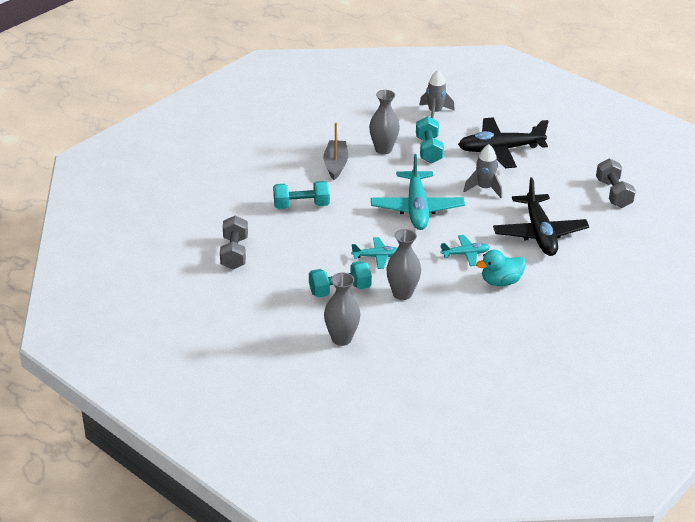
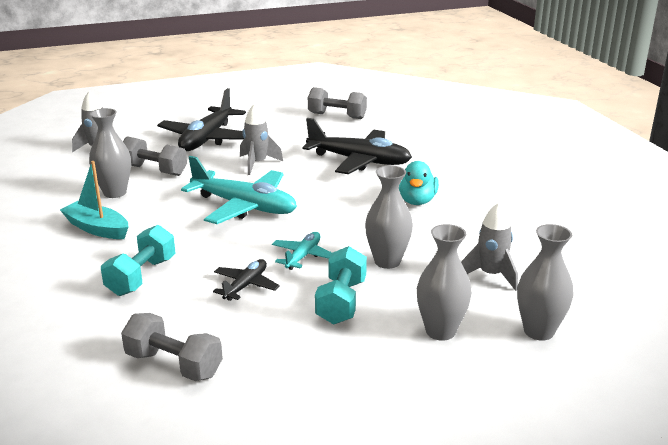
camera: 60 degrees left, 10 degrees down
grey boat [323,123,348,180] -> turquoise boat [60,161,128,239]
turquoise dumbbell [416,116,444,163] -> grey dumbbell [123,136,187,176]
turquoise plane [440,235,490,266] -> none
none -> black plane [213,259,280,301]
none -> grey rocket [461,203,518,291]
none -> grey vase [517,224,574,341]

